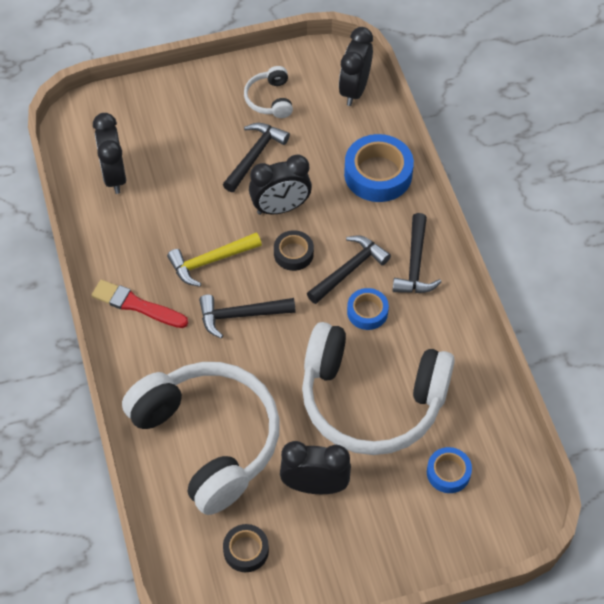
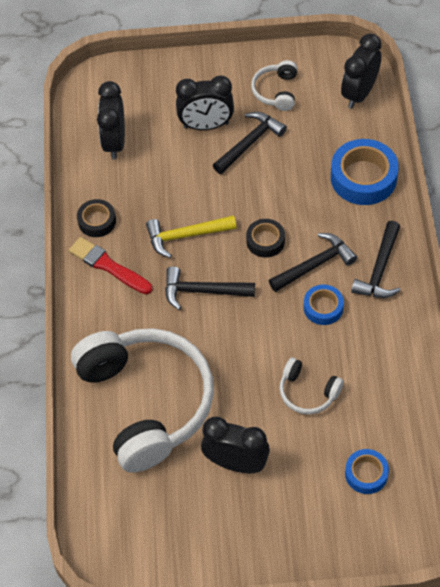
camera: 15 degrees right, 0 degrees up
black tape [223,524,269,572] -> black tape moved to [77,199,116,237]
black clock [249,155,312,215] -> black clock moved to [176,76,234,130]
white headphones [302,322,455,455] -> white headphones [279,357,344,414], size x0.42

